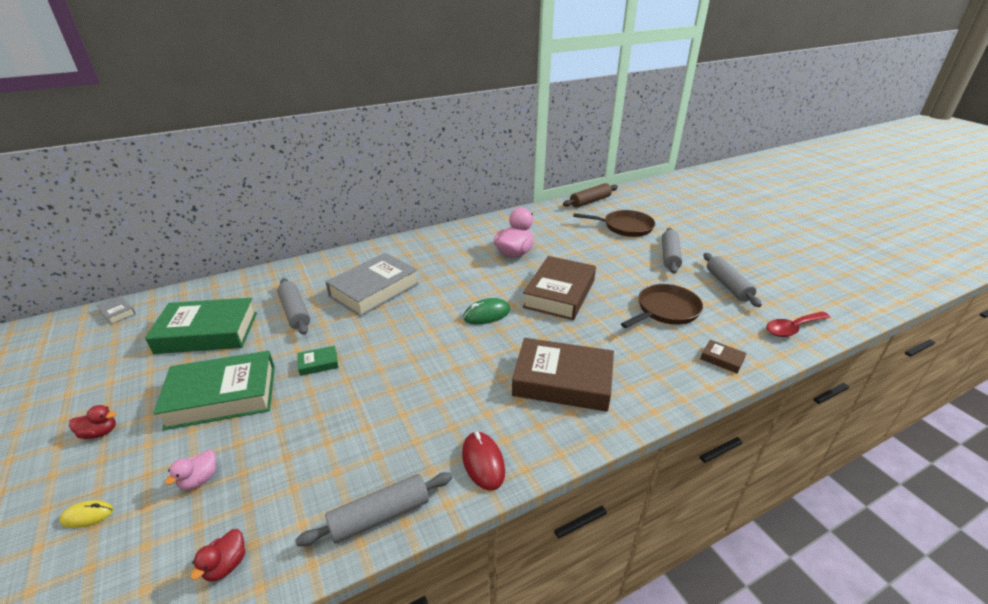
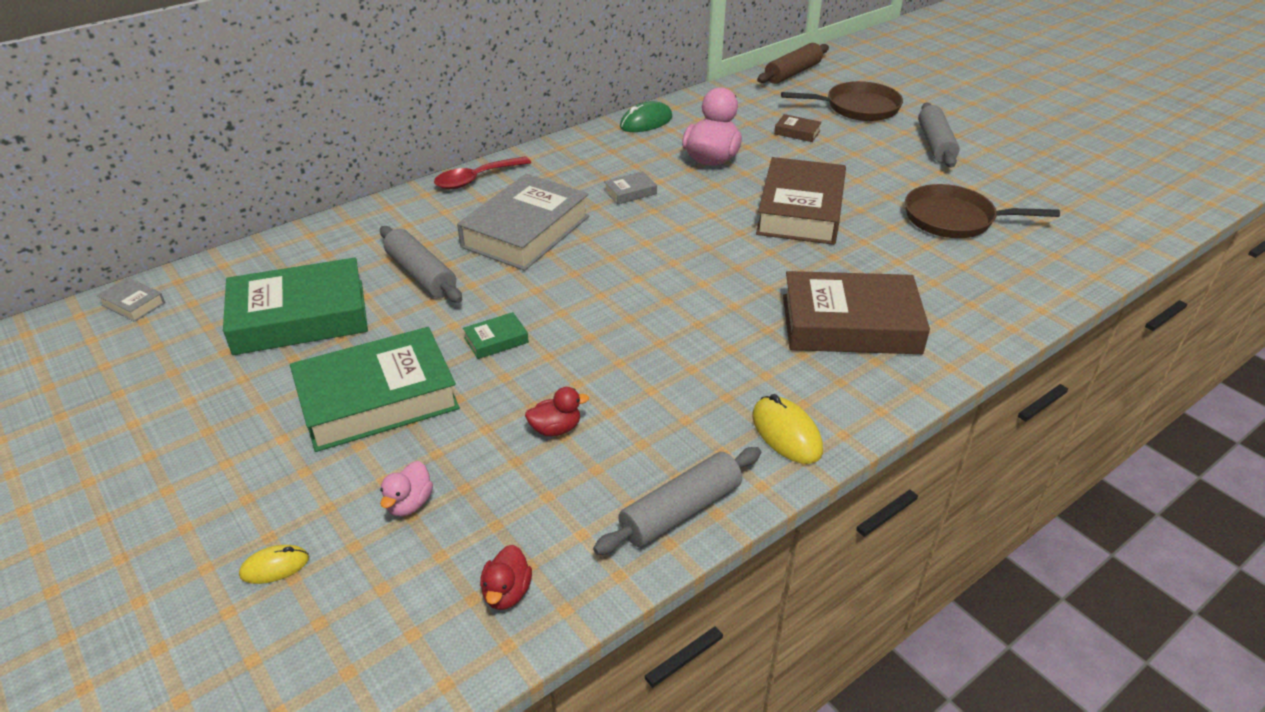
camera: 10 degrees left, 5 degrees up
red duck [69,405,117,439] -> red duck moved to [525,387,589,436]
red mouse [462,431,505,491] -> yellow mouse [752,394,823,464]
green mouse [463,298,510,324] -> green mouse moved to [620,101,672,132]
brown pan [621,284,703,328] -> brown pan turned 120 degrees counterclockwise [905,184,1060,238]
brown book [700,340,747,374] -> brown book moved to [774,114,822,142]
grey rolling pin [704,253,762,307] -> none
red spoon [766,311,831,337] -> red spoon moved to [434,156,531,189]
none -> grey book [604,171,657,204]

